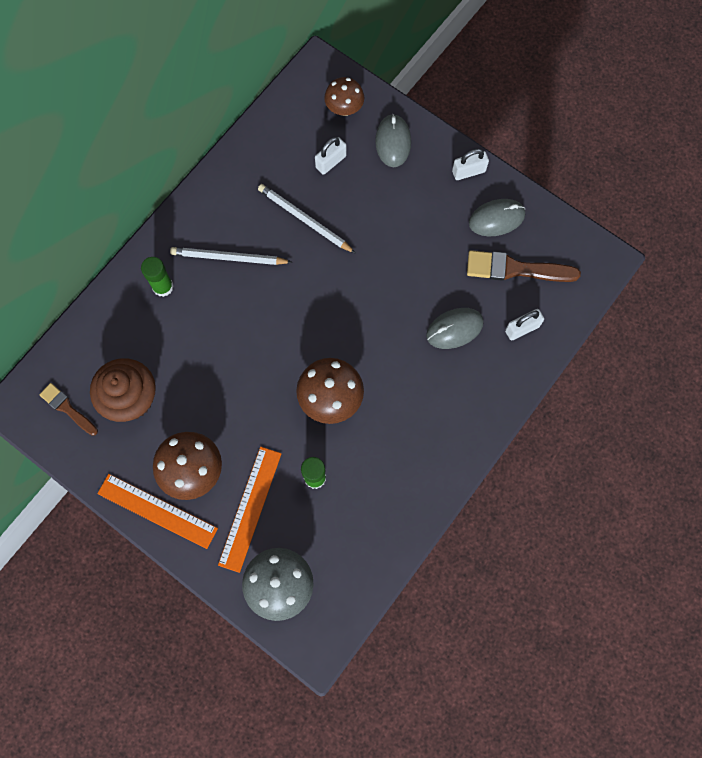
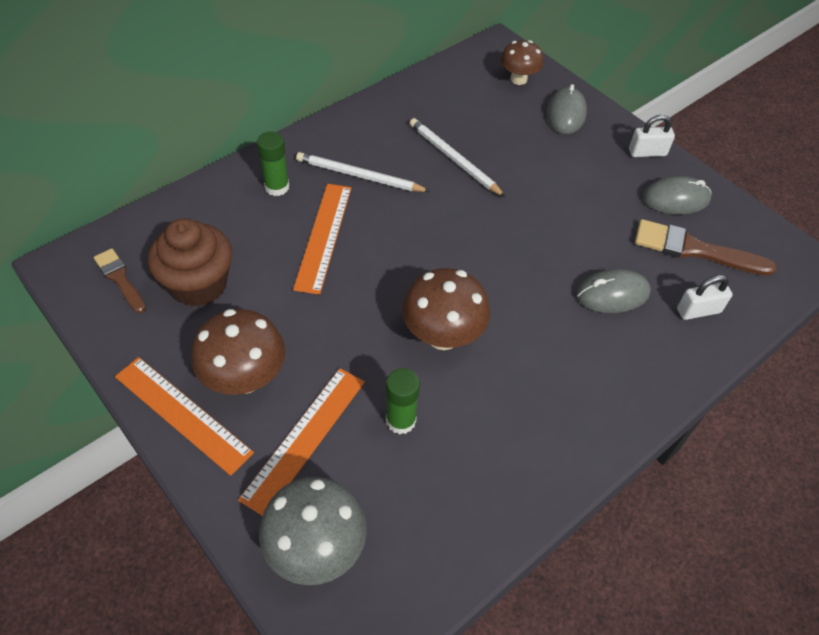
camera: 10 degrees right, 20 degrees down
white padlock [315,137,347,175] -> none
none -> orange ruler [293,184,351,295]

